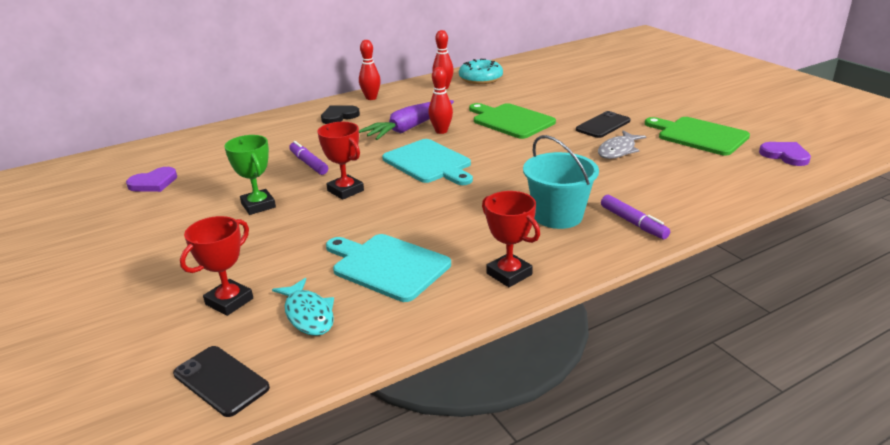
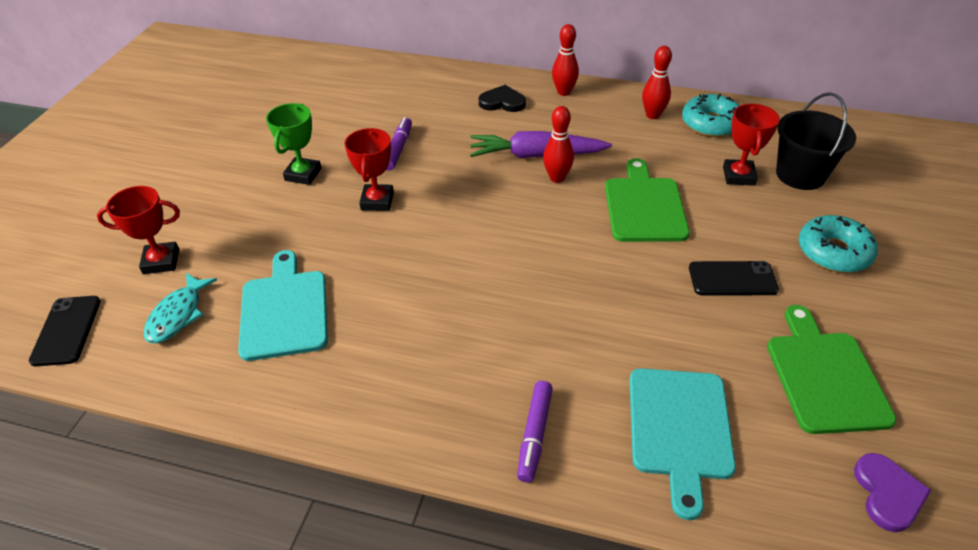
camera: 45 degrees right, 15 degrees up
purple heart [126,167,177,192] -> none
turquoise cutting board [382,139,473,185] -> turquoise cutting board moved to [630,368,736,520]
red trophy [482,191,540,287] -> red trophy moved to [723,104,780,186]
turquoise bucket [523,135,599,229] -> none
grey fish [598,131,646,159] -> none
none -> black bucket [776,92,856,190]
none -> turquoise donut [799,215,878,273]

